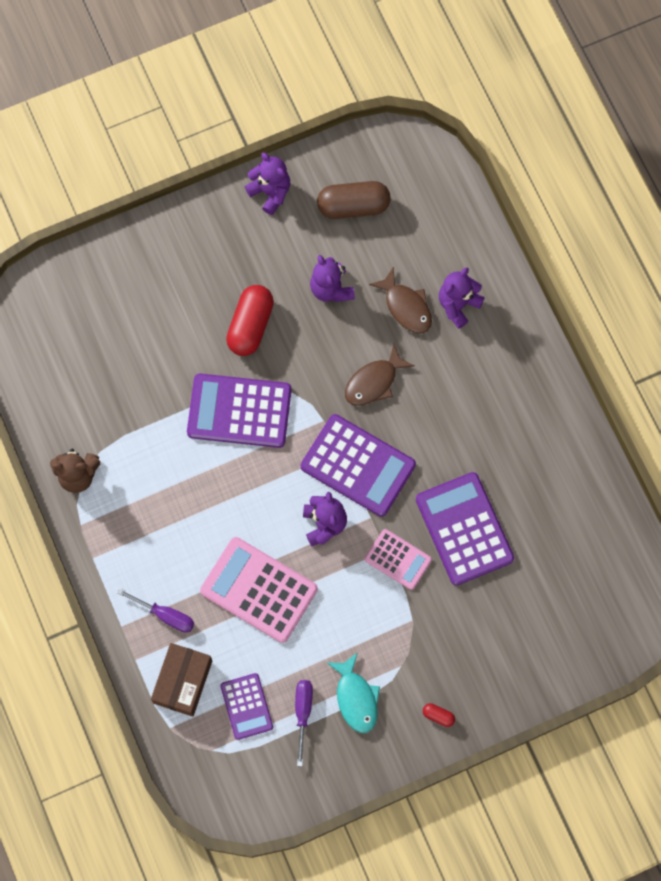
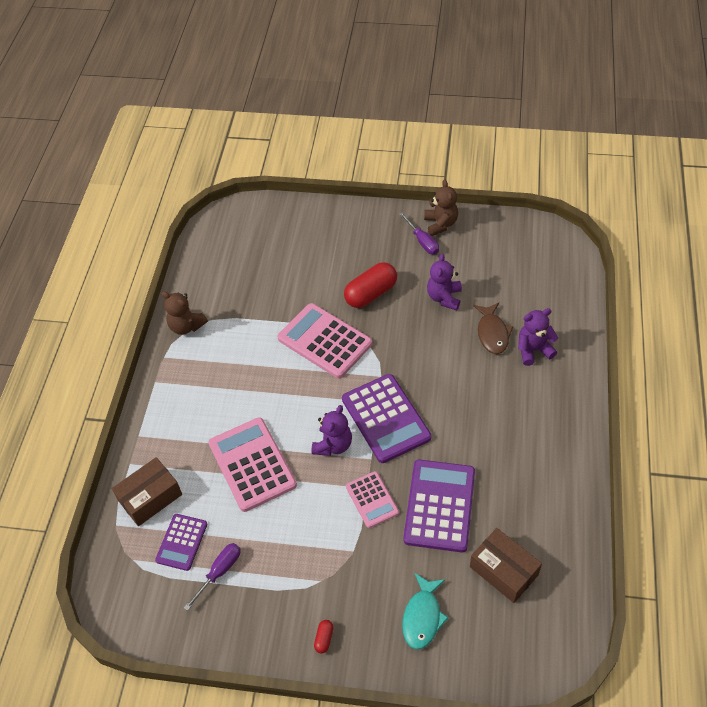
camera: 35 degrees right, 20 degrees down
purple screwdriver [117,588,194,633] -> purple screwdriver moved to [399,212,439,254]
purple calculator [187,373,292,448] -> pink calculator [278,303,372,379]
purple teddy bear [245,153,290,215] -> brown teddy bear [424,180,458,236]
brown capsule [317,181,391,219] -> none
turquoise fish [326,652,380,733] -> turquoise fish moved to [402,573,449,649]
brown fish [345,344,415,406] -> none
red capsule [423,703,455,727] -> red capsule turned 45 degrees clockwise [314,620,333,653]
none -> brown box [470,528,542,603]

